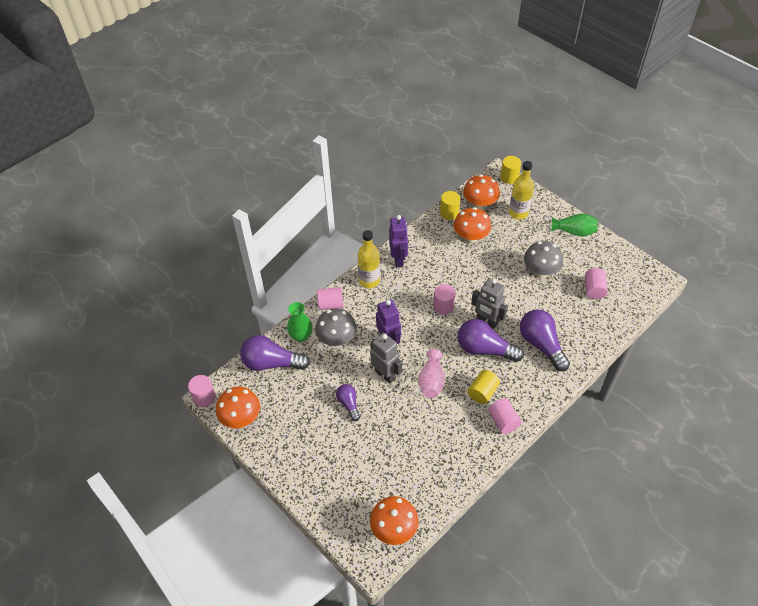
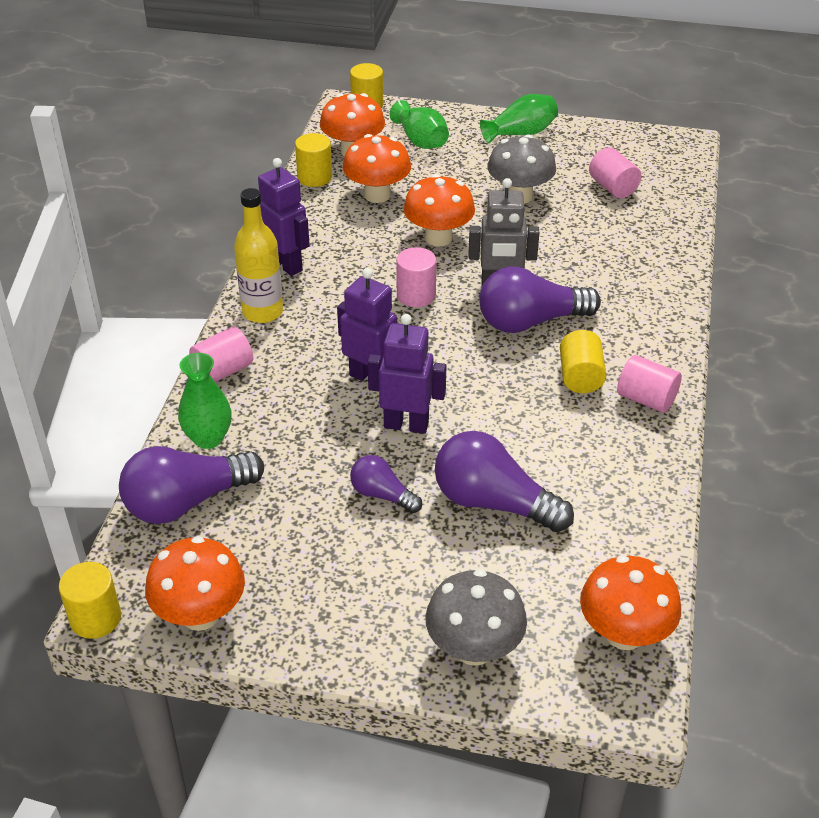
camera: 35 degrees left, 10 degrees down
pink cylinder [188,375,216,407] -> yellow cylinder [59,562,121,639]
grey mushroom [315,308,357,347] -> grey mushroom moved to [425,569,527,666]
grey robot [370,333,402,384] -> purple robot [367,314,446,434]
pink vase [419,349,445,398] -> none
yellow bottle [509,161,534,220] -> green vase [390,100,449,149]
purple light bulb [520,310,570,371] -> purple light bulb moved to [435,431,574,532]
none -> orange mushroom [403,174,475,247]

